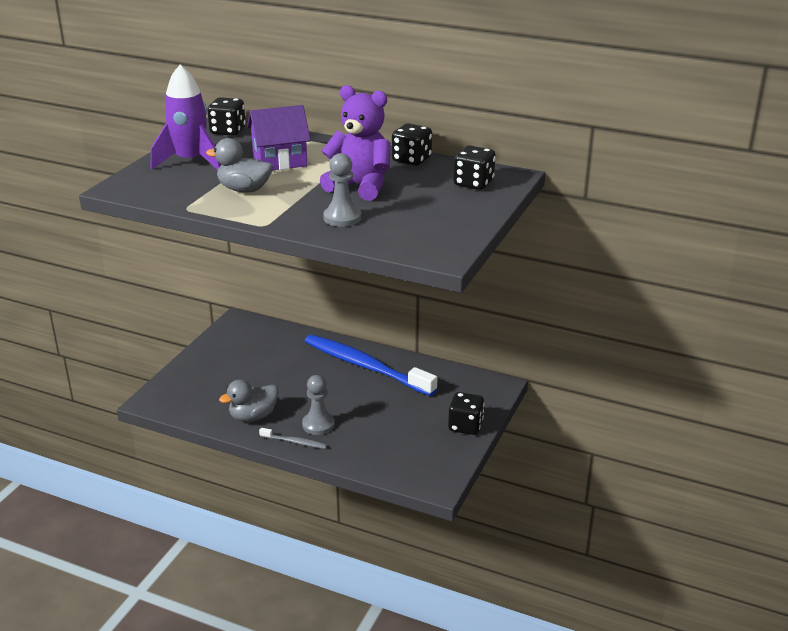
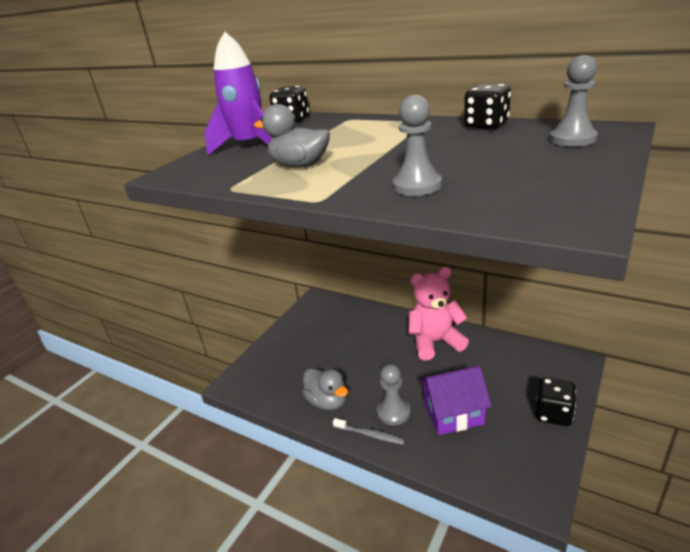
camera: 10 degrees right, 0 degrees up
grey duck [219,379,278,422] -> grey duck turned 105 degrees counterclockwise [302,368,348,411]
purple house [247,105,311,170] -> purple house moved to [418,365,492,435]
blue toothbrush [305,335,437,396] -> pink teddy bear [409,267,469,361]
purple teddy bear [320,85,391,201] -> none
black dice [454,145,495,190] -> grey pawn [550,55,598,146]

